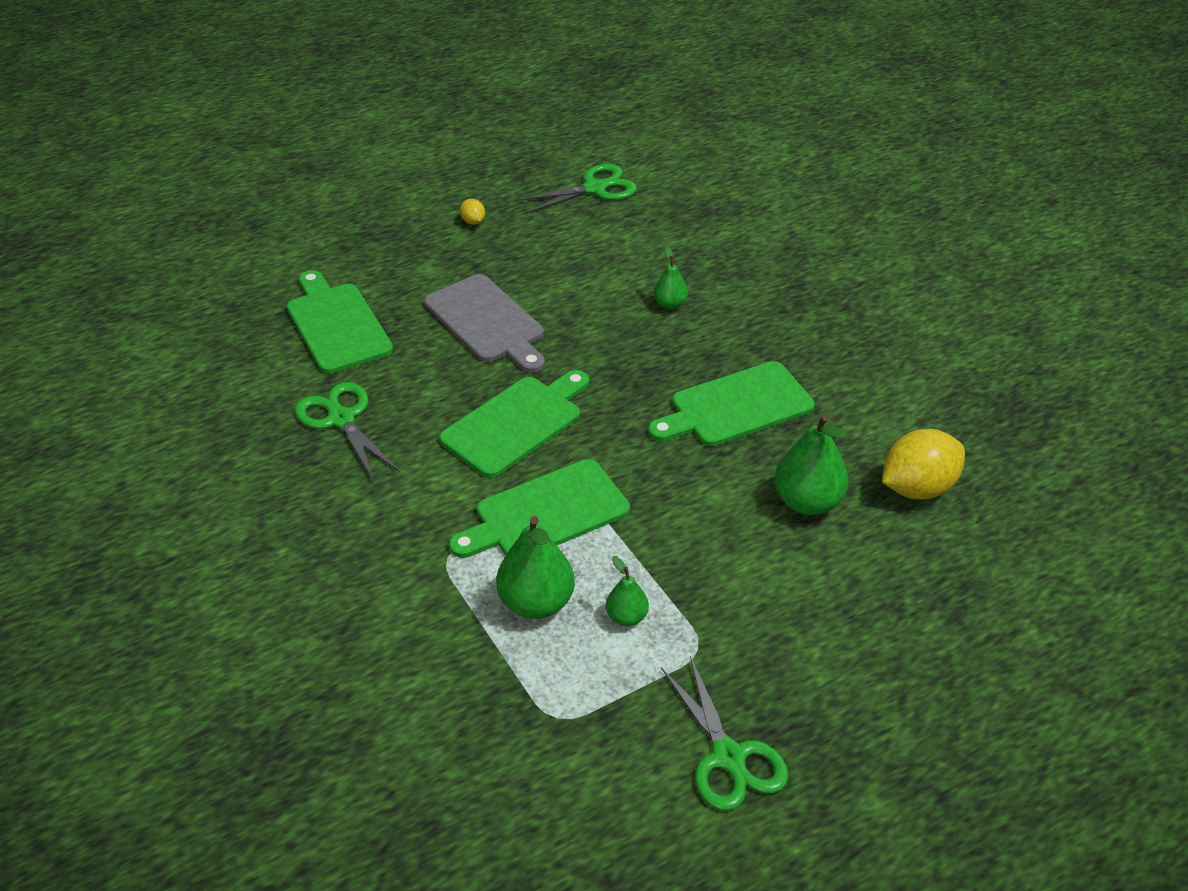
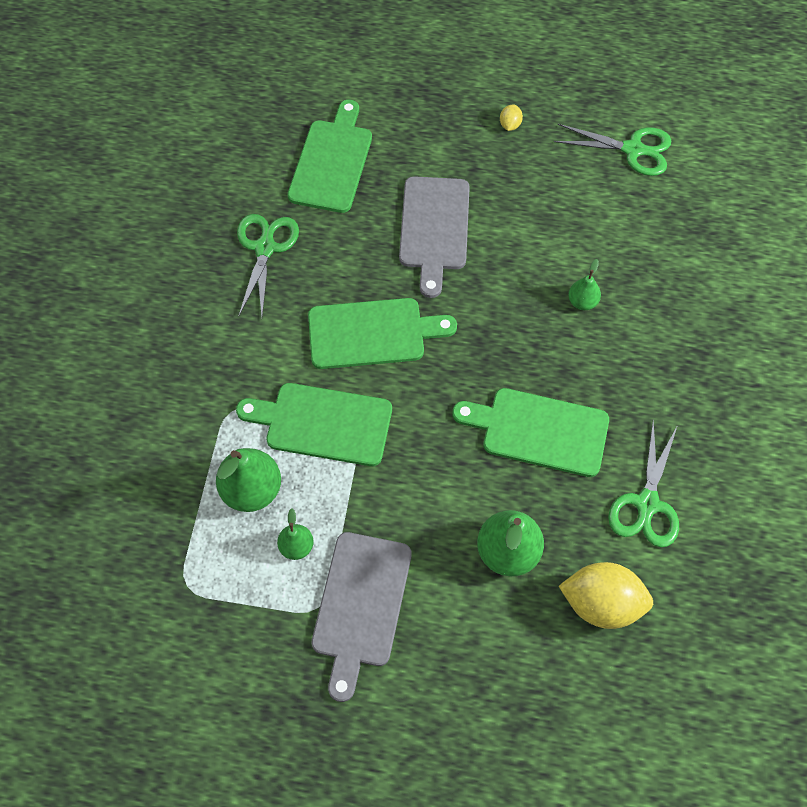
camera: 40 degrees right, 20 degrees up
green scissors [661,656,789,811] -> green scissors moved to [608,421,679,547]
none -> grey cutting board [312,532,412,702]

